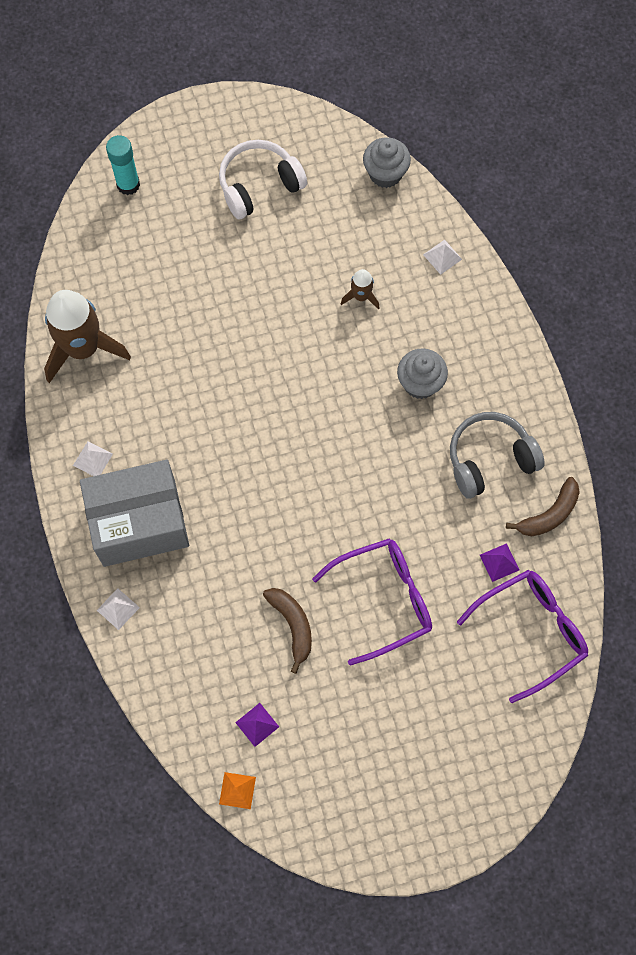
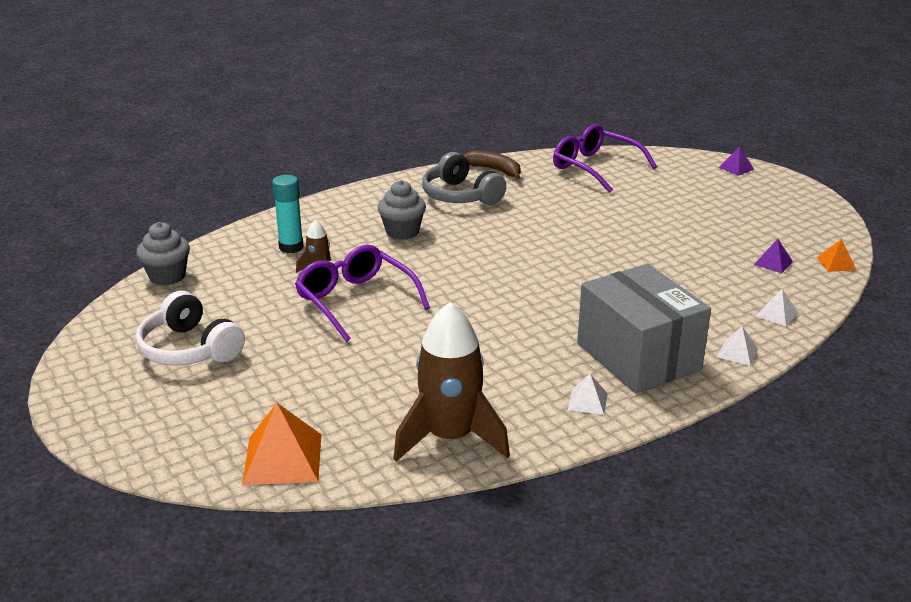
camera: 105 degrees left, 40 degrees down
turquoise glue stick [106,135,140,195] -> turquoise glue stick moved to [272,175,303,253]
brown banana [263,588,312,674] -> none
purple glasses [312,538,432,666] -> purple glasses moved to [295,245,430,342]
white pyramid [423,240,462,275] -> white pyramid moved to [756,289,798,327]
purple pyramid [480,543,519,582] -> purple pyramid moved to [719,147,754,176]
none -> orange pyramid [242,403,321,485]

